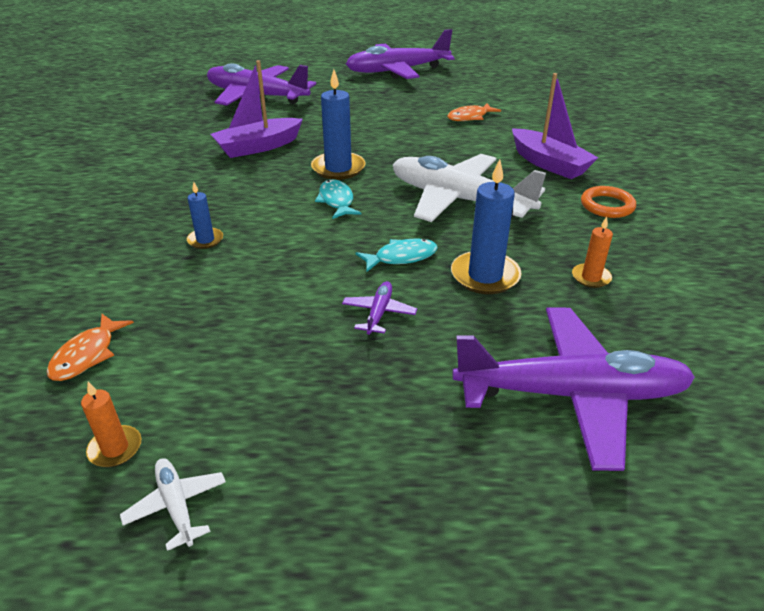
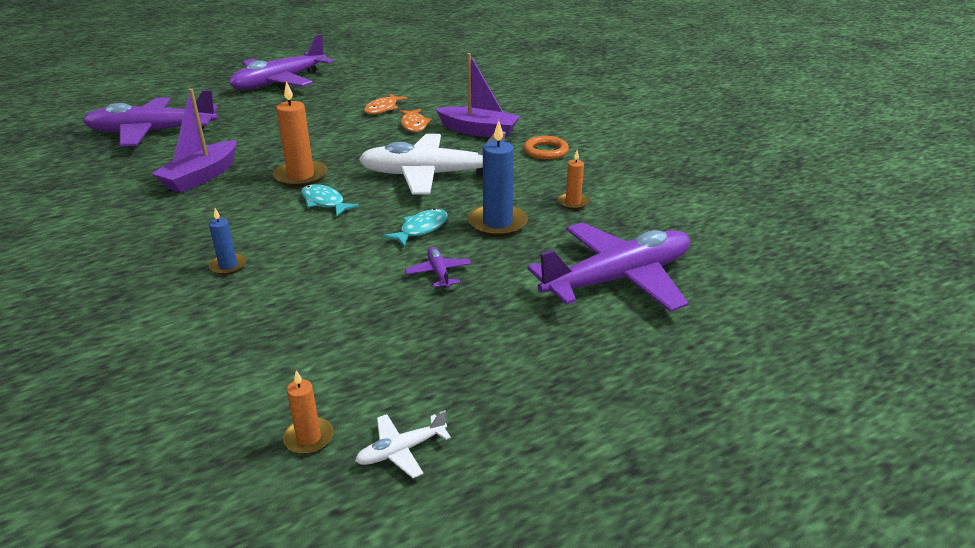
camera: 30 degrees left, 5 degrees down
orange fish [47,314,134,381] -> orange fish moved to [399,109,432,132]
white plane [120,458,226,551] -> white plane turned 60 degrees counterclockwise [355,410,451,478]
blue candle [311,69,365,180] -> orange candle [273,81,328,187]

